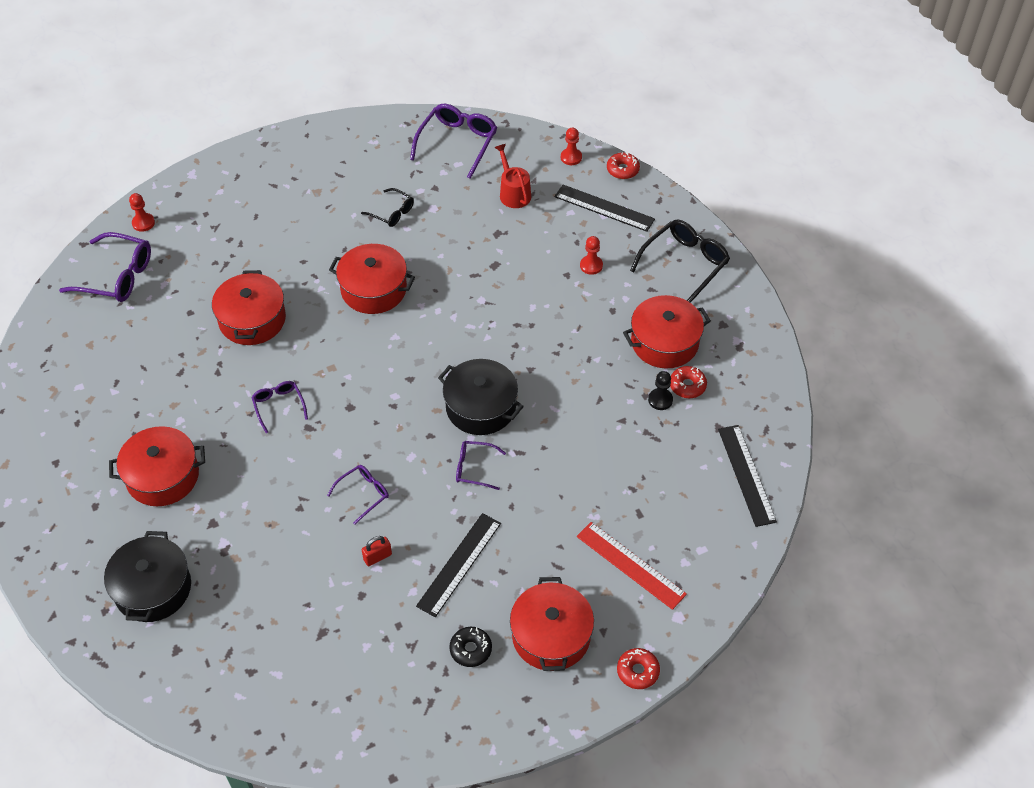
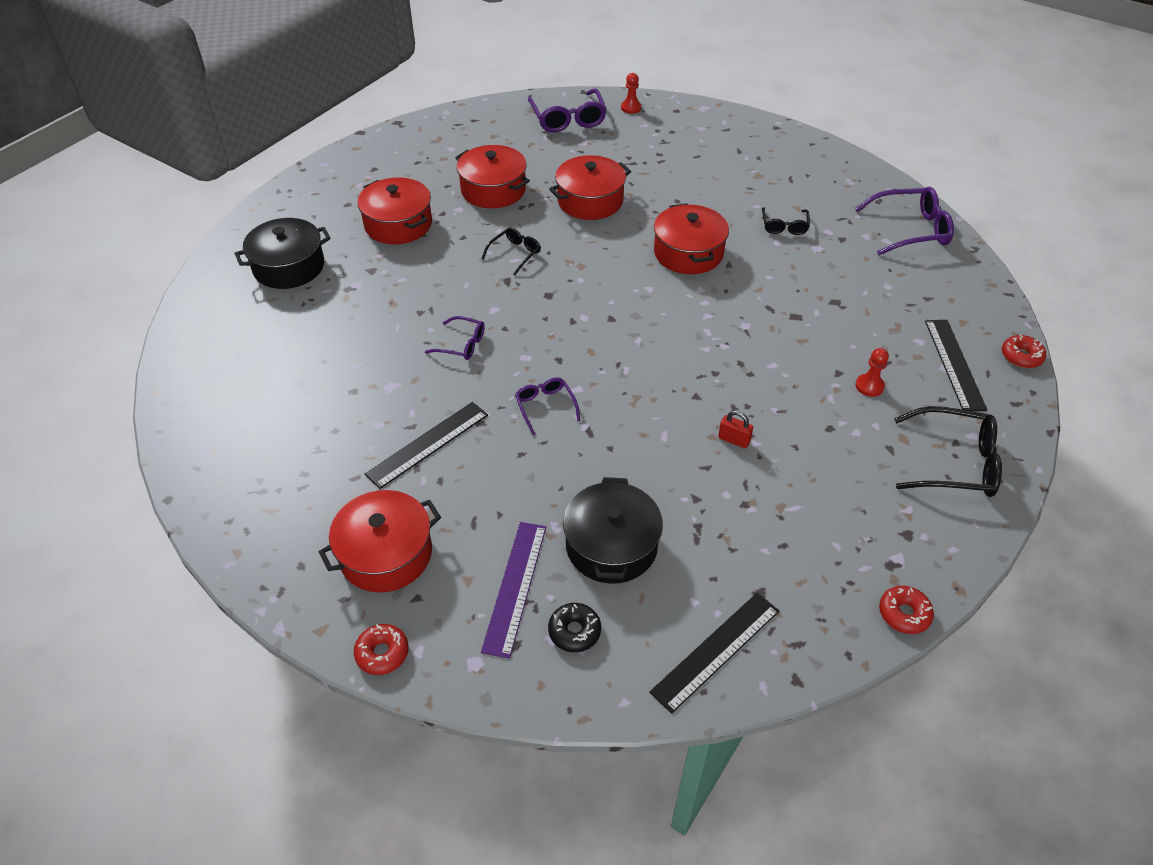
camera: 60 degrees right, 5 degrees down
purple glasses [251,381,308,433] -> black glasses [482,228,541,276]
red padlock [362,536,392,566] -> red padlock moved to [718,410,753,448]
black ruler [416,513,501,617] -> black ruler turned 45 degrees counterclockwise [364,402,488,489]
black pot [438,359,524,435] -> black pot moved to [563,477,663,584]
black donut [449,627,492,667] -> black donut moved to [548,603,601,652]
red watering can [495,144,531,208] -> none
red pawn [561,128,582,165] -> none
red ruler [577,522,687,610] -> purple ruler [481,522,546,659]
red pot [623,295,711,368] -> red pot moved to [455,145,530,208]
black pawn [648,371,673,410] -> none
red donut [670,366,707,398] -> red donut moved to [879,586,934,634]

